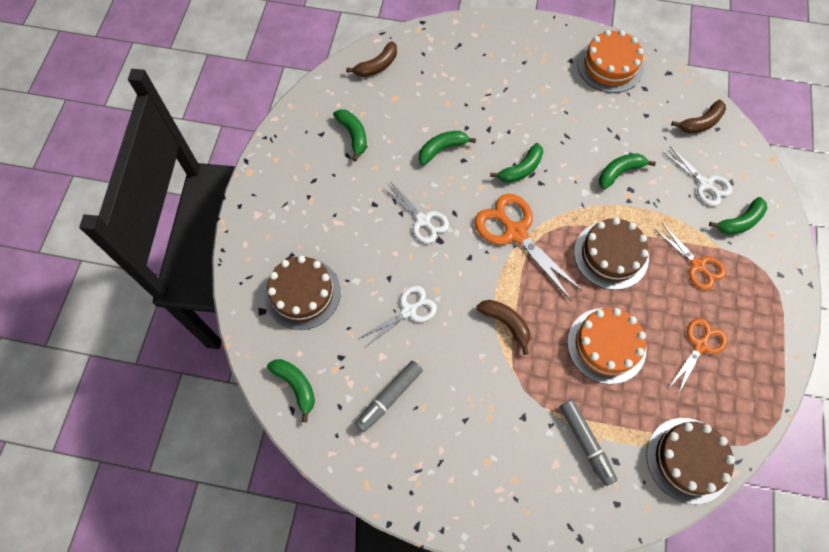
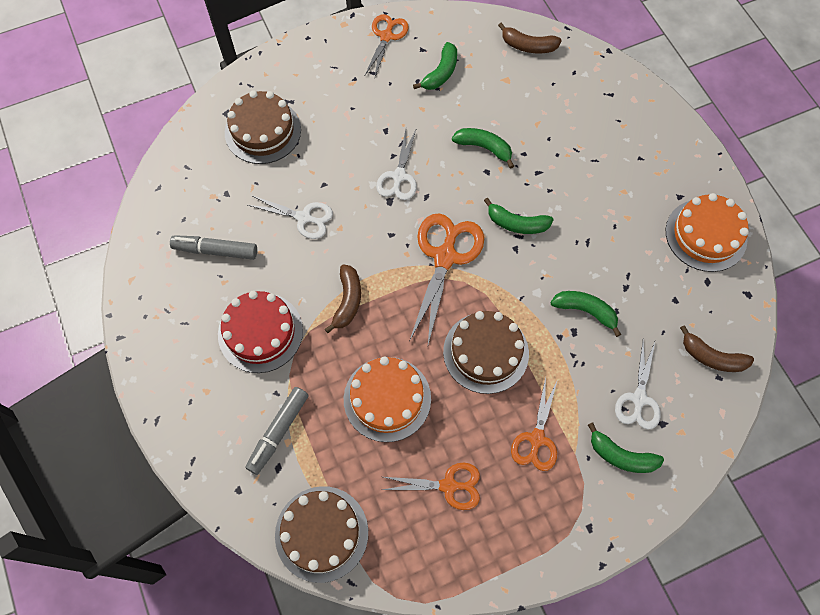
camera: 55 degrees right, 0 degrees up
green banana [267,359,315,422] -> none
none -> red cake [218,291,303,373]
none -> orange scissors [365,14,409,79]

